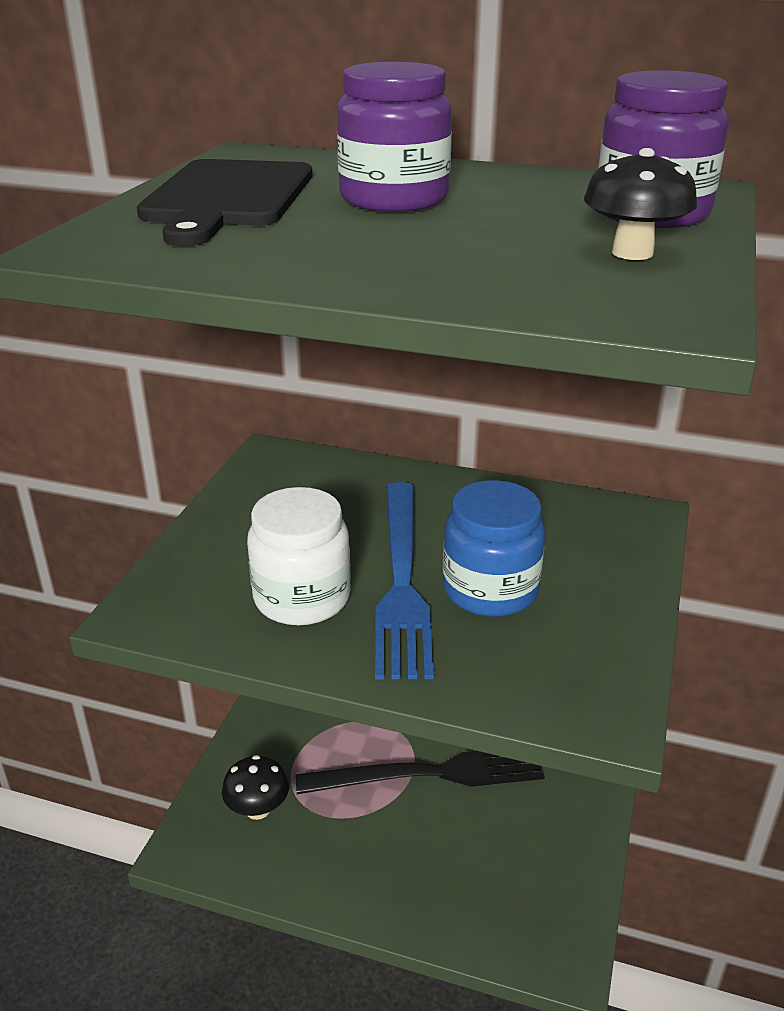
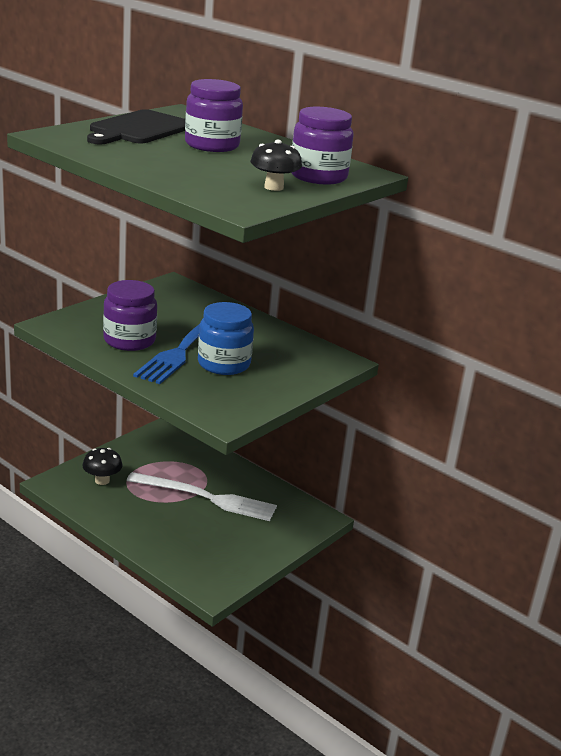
camera: 20 degrees right, 5 degrees down
white jar [247,487,351,625] -> purple jar [103,280,157,351]
black fork [296,751,545,794] -> white fork [127,472,277,521]

